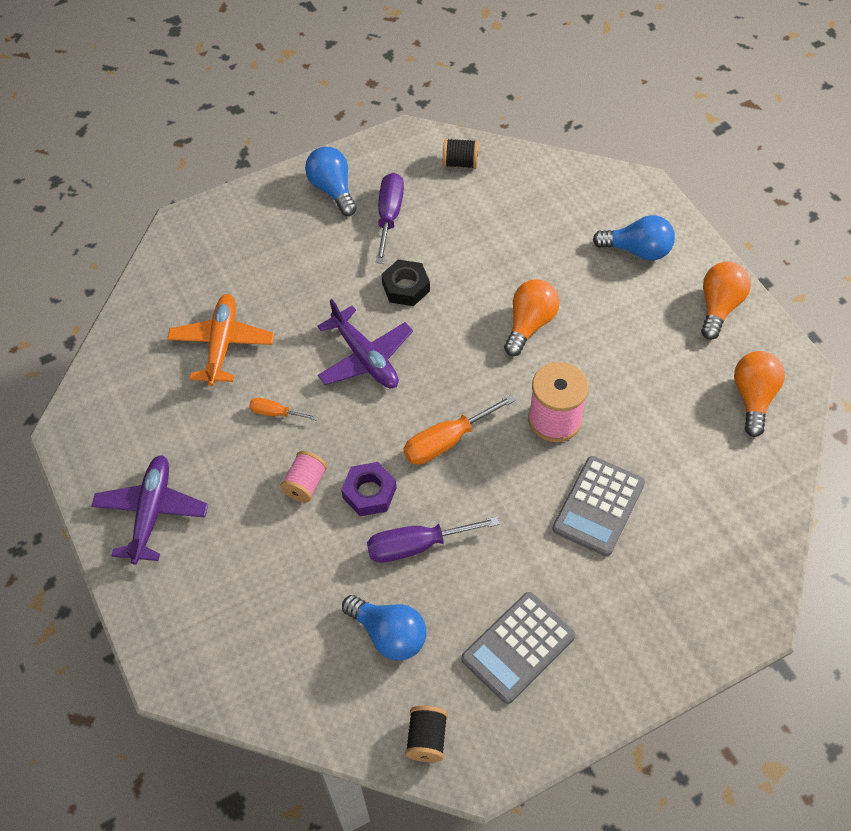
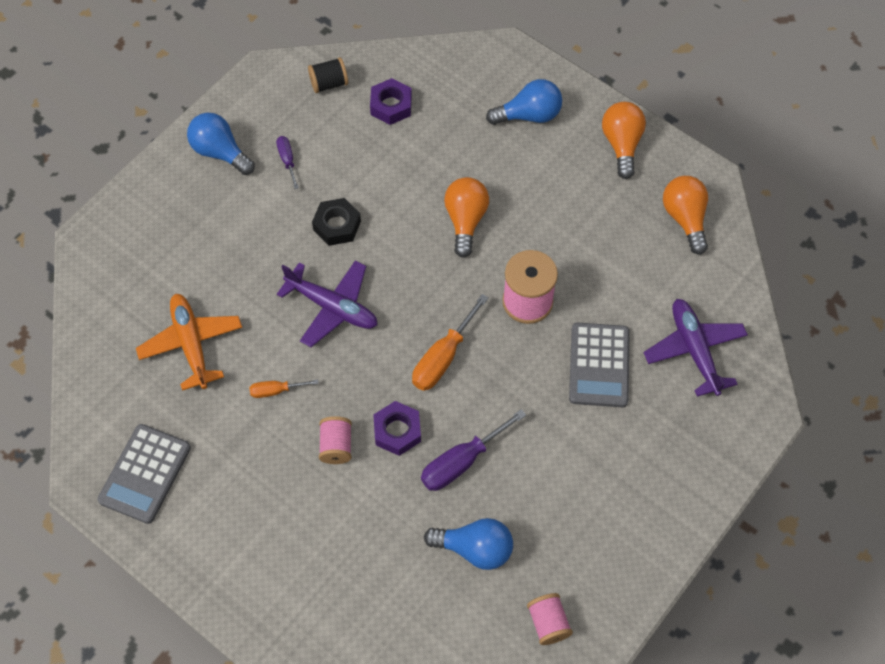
camera: 25 degrees left, 5 degrees up
purple plane [92,455,208,565] -> purple plane moved to [644,299,748,397]
purple screwdriver [376,173,404,264] -> purple screwdriver [276,136,299,189], size x0.56
black spool [405,706,448,762] -> pink spool [527,593,573,645]
grey calculator [461,592,575,704] -> grey calculator moved to [97,424,191,524]
none -> purple nut [370,78,412,125]

